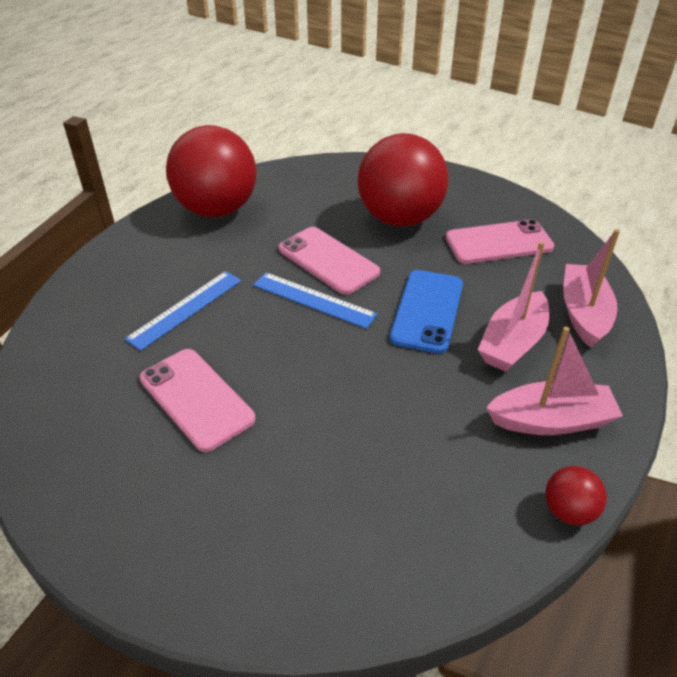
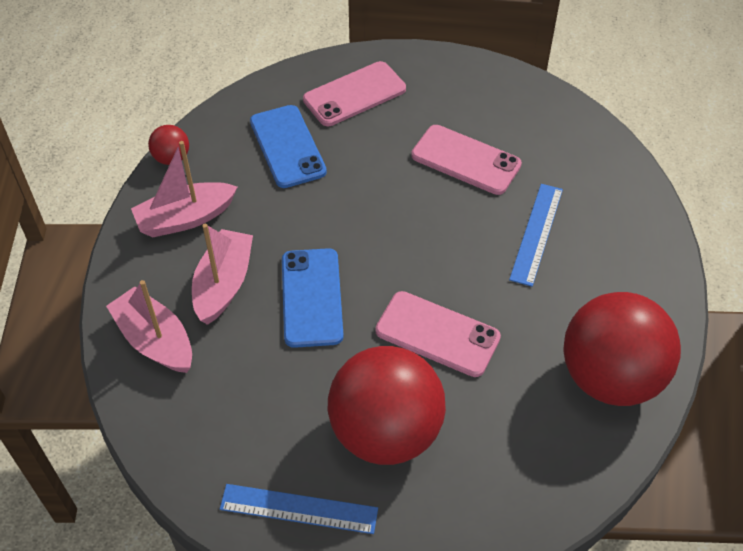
camera: 160 degrees right, 10 degrees up
blue ruler [253,272,378,329] -> blue ruler moved to [220,484,378,534]
pink phone [445,219,554,264] -> pink phone moved to [303,61,406,126]
pink boat [563,229,620,348] -> pink boat turned 150 degrees clockwise [106,280,192,373]
none -> blue phone [250,105,327,188]

